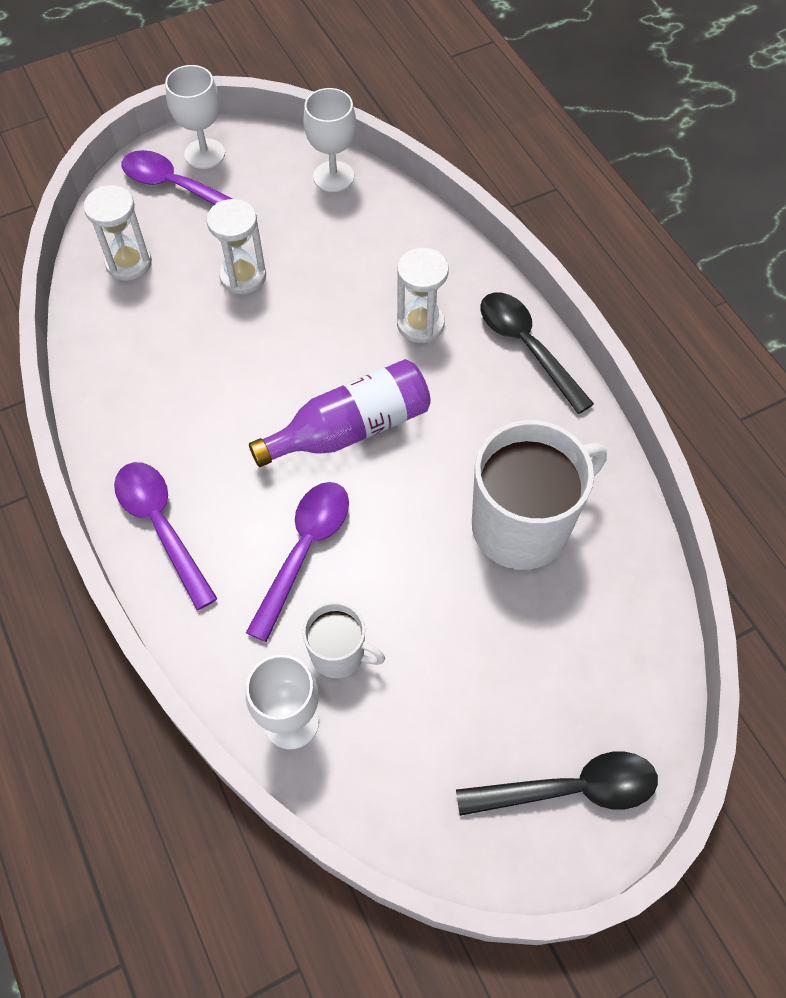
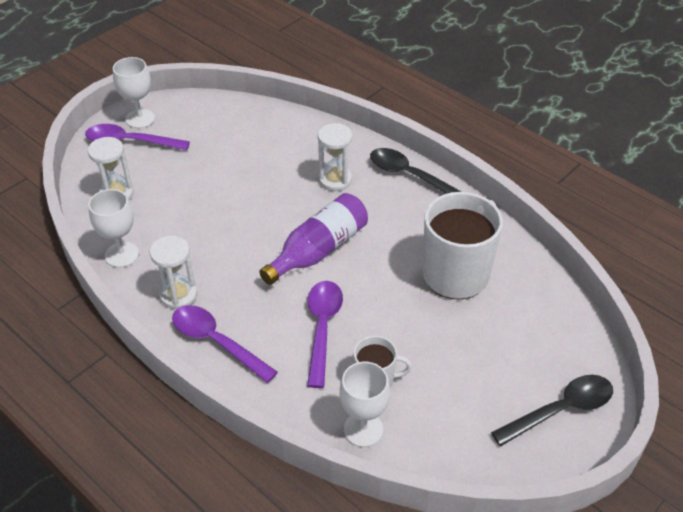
camera: 20 degrees left, 15 degrees down
white hourglass [207,199,266,294] -> white hourglass moved to [150,236,197,309]
white goblet [303,88,356,192] -> white goblet moved to [88,189,139,267]

